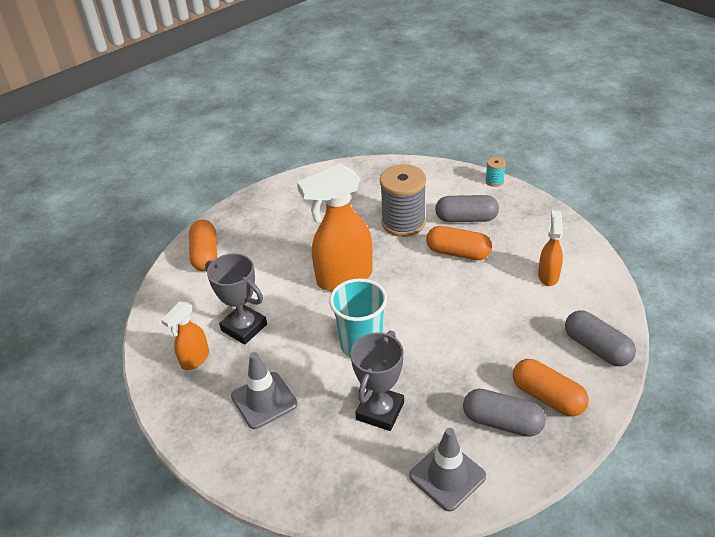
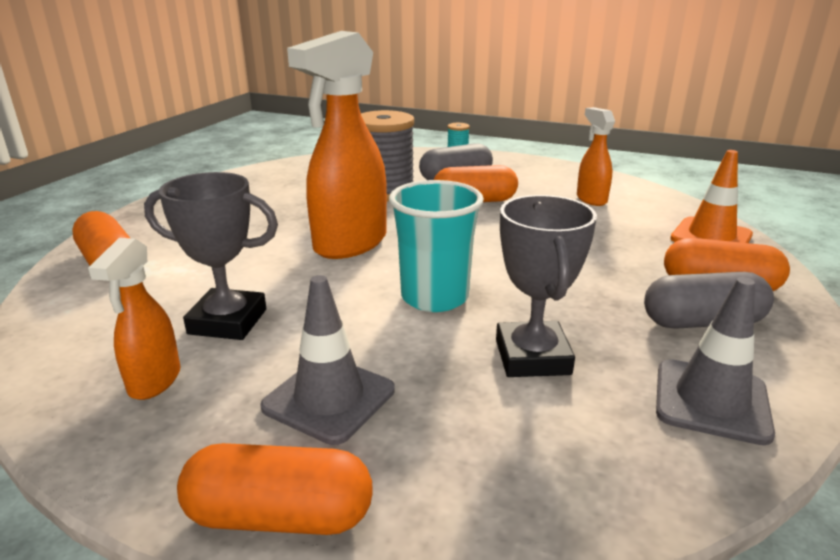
camera: 30 degrees left, 15 degrees down
grey capsule [565,310,636,367] -> orange traffic cone [670,150,753,243]
none -> orange capsule [177,443,373,535]

